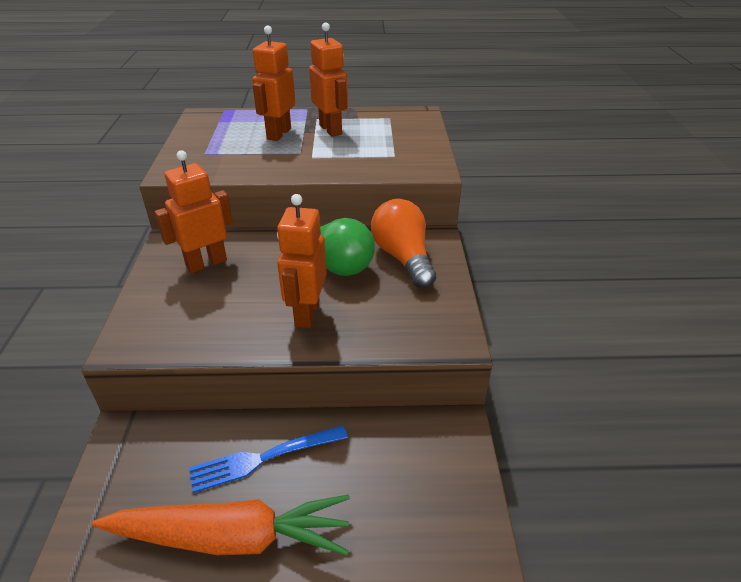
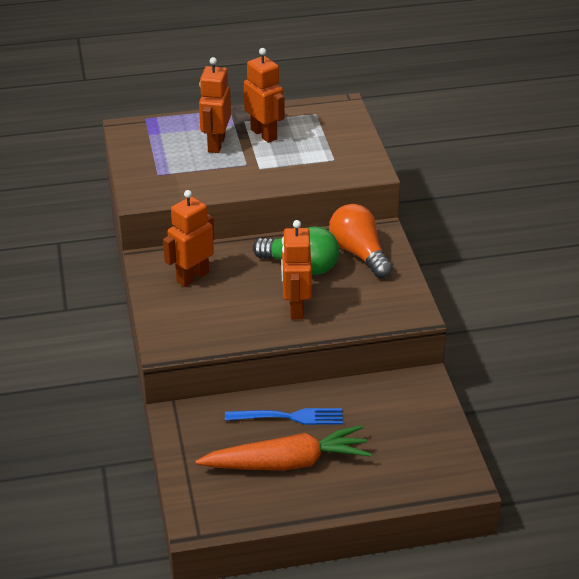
camera: 10 degrees left, 0 degrees up
blue fork [189,425,348,493] -> blue fork turned 150 degrees counterclockwise [225,408,343,425]

